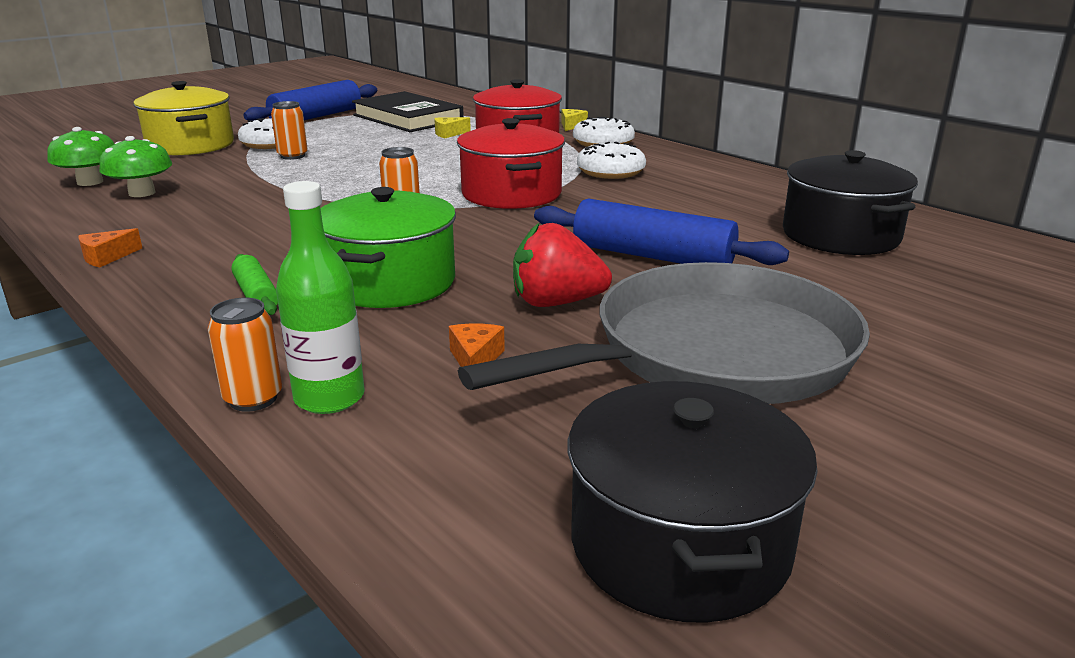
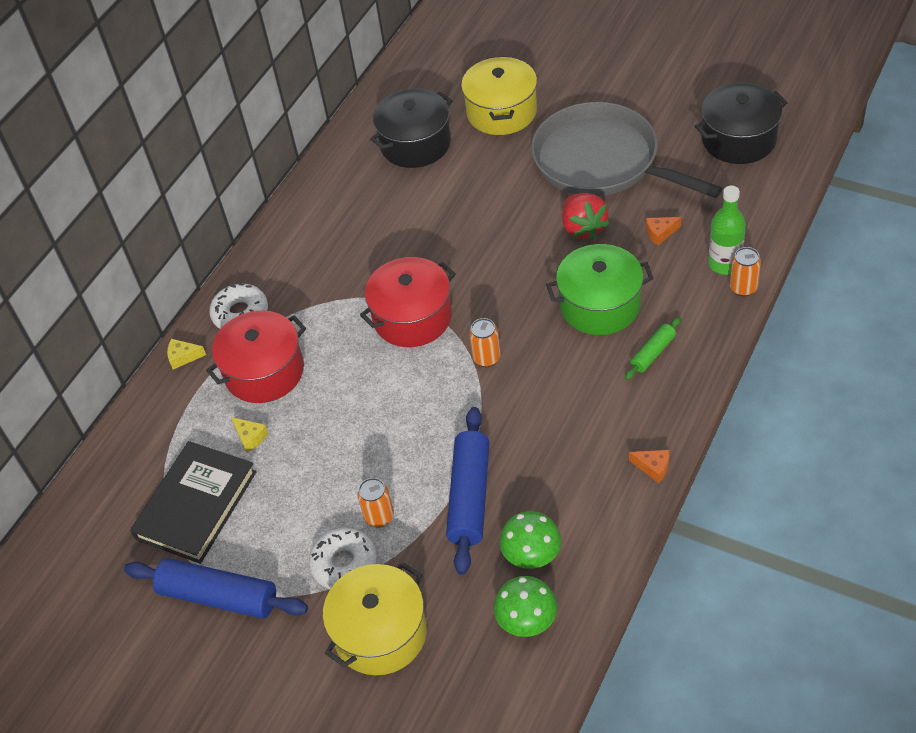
camera: 105 degrees left, 25 degrees up
blue rolling pin [534,198,789,265] -> blue rolling pin moved to [446,407,490,575]
white donut [577,142,646,179] -> none
none -> yellow pot [461,56,537,135]

